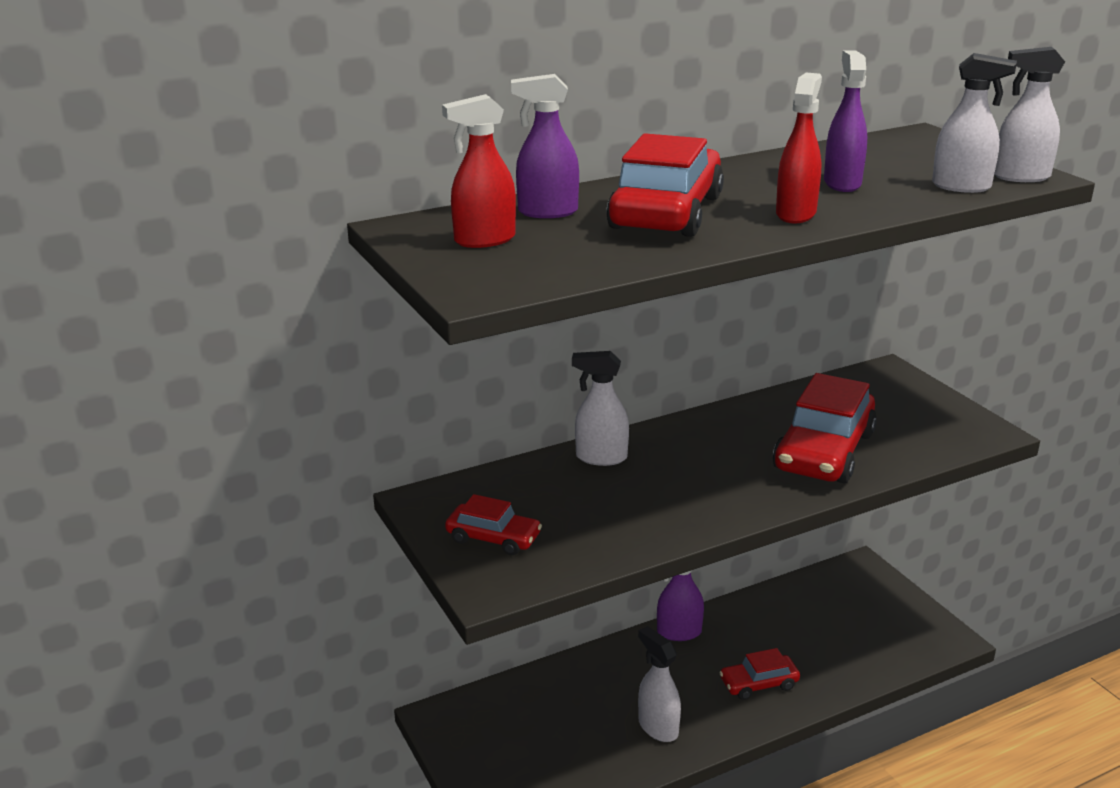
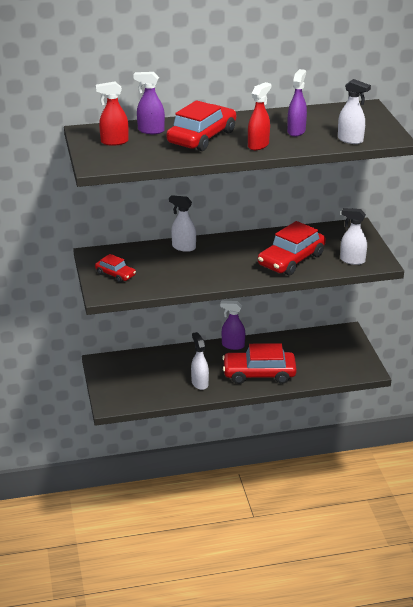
camera: 15 degrees right, 5 degrees up
red car [719,648,800,700] -> red car [222,343,297,384], size x1.87
white spray bottle [994,47,1065,182] -> white spray bottle moved to [340,208,367,265]

